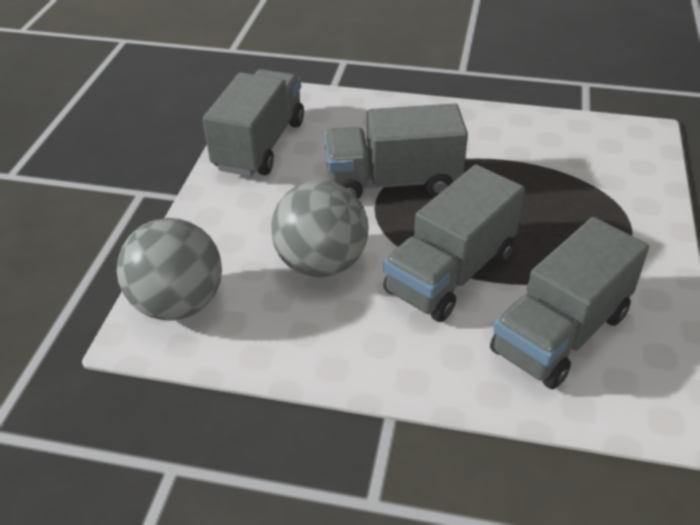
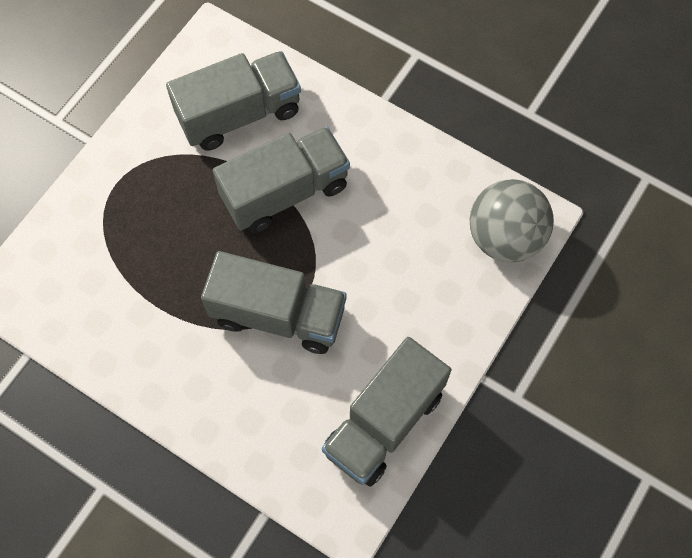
camera: 160 degrees left, 25 degrees up
grey ball [271,180,369,278] -> none

